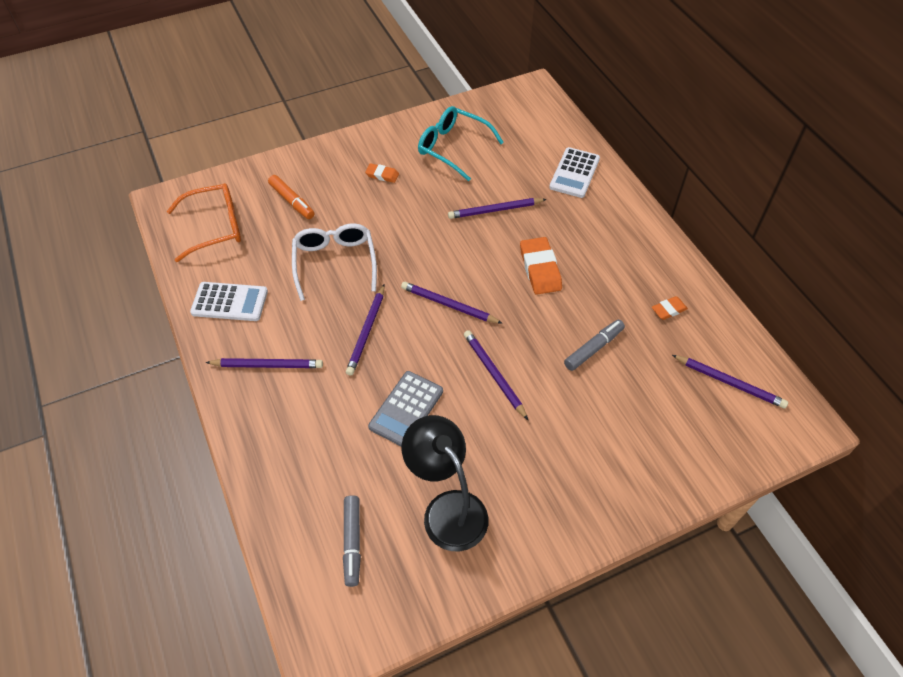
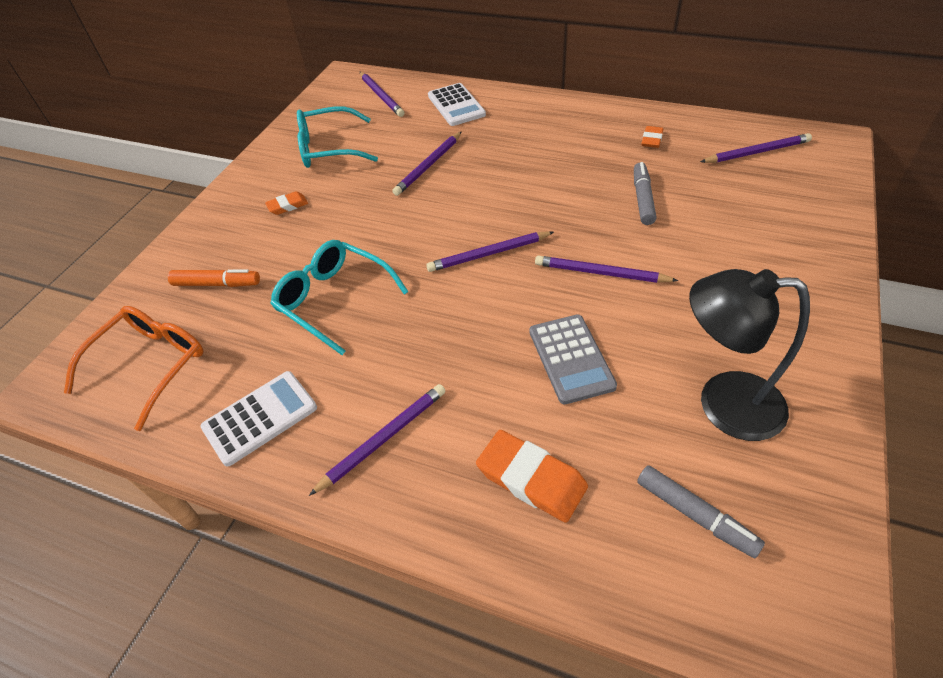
camera: 40 degrees left, 5 degrees down
white glasses [292,223,377,301] -> turquoise glasses [270,240,409,355]
purple pencil [346,285,385,376] -> purple pencil moved to [360,72,404,117]
orange eraser [520,237,562,295] -> orange eraser moved to [476,430,588,523]

